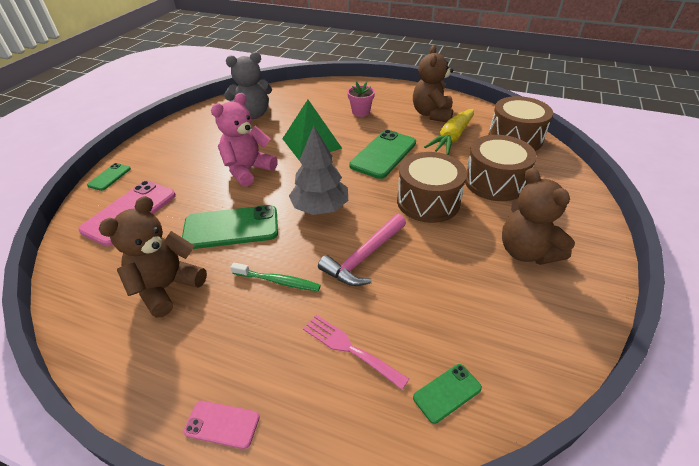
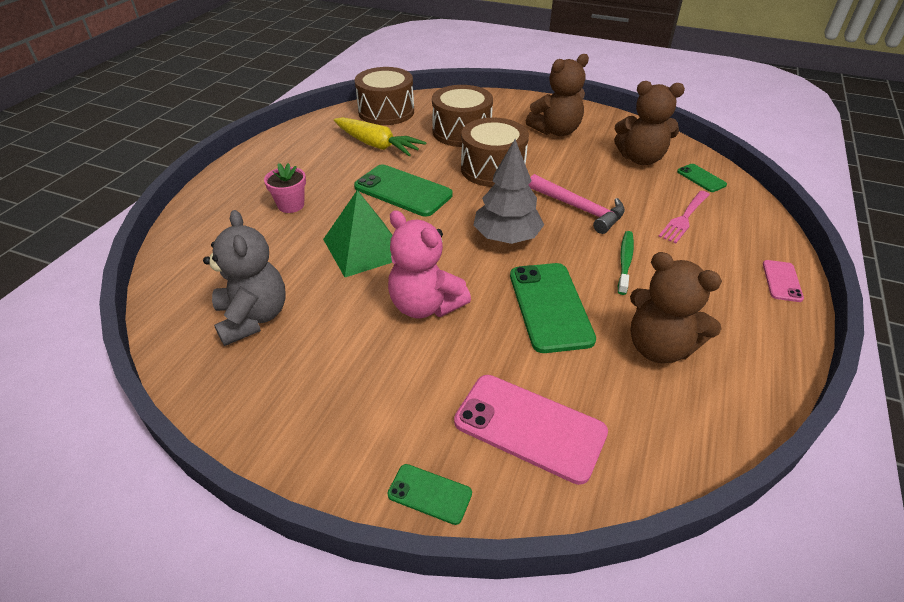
camera: 90 degrees left, 0 degrees up
brown teddy bear [413,45,453,122] -> brown teddy bear moved to [614,81,685,165]

